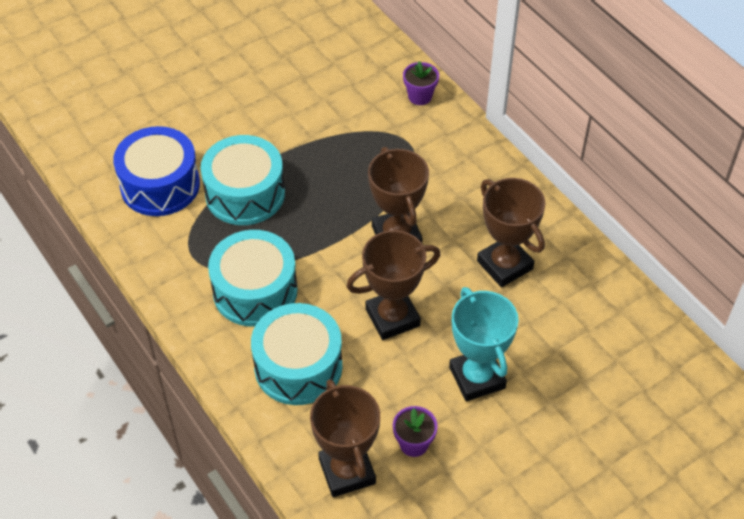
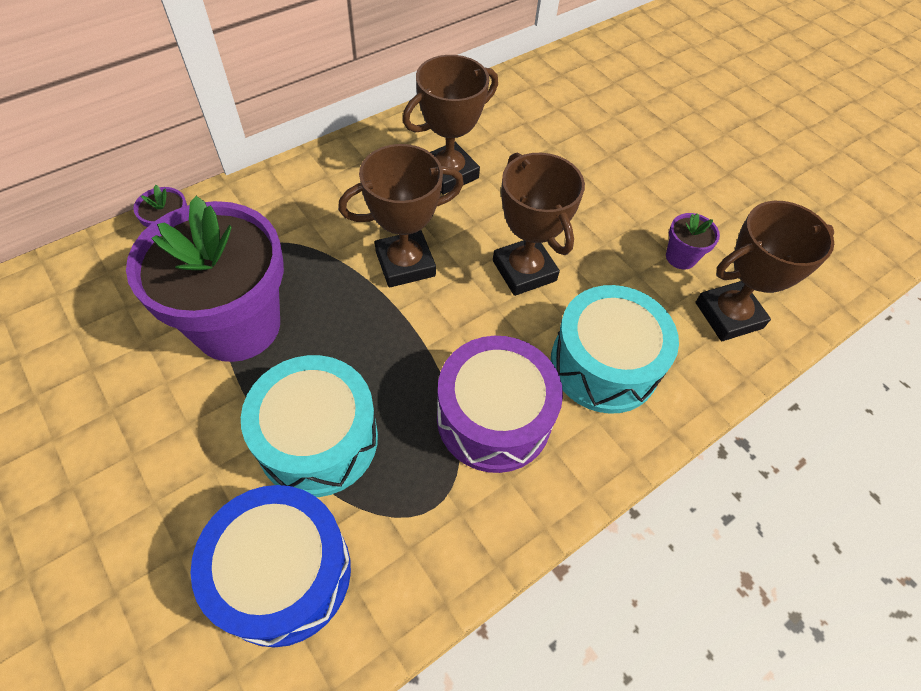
camera: 95 degrees left, 5 degrees up
turquoise drum [208,230,297,327] -> purple drum [437,336,563,473]
turquoise trophy [449,287,519,401] -> none
none -> purple flower pot [126,196,284,362]

